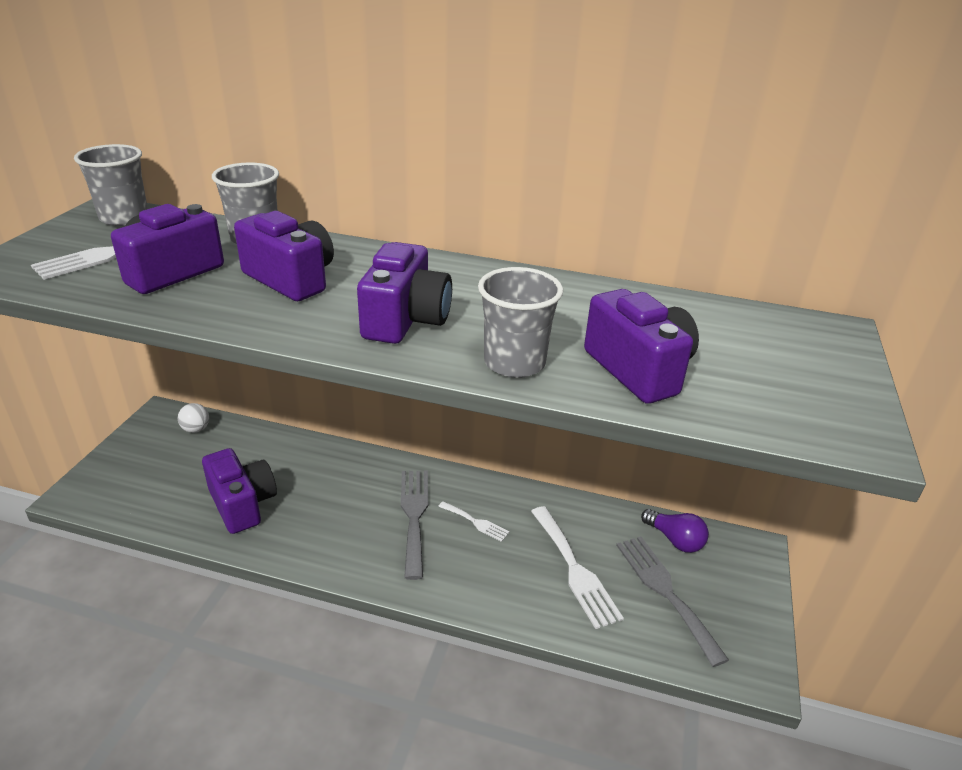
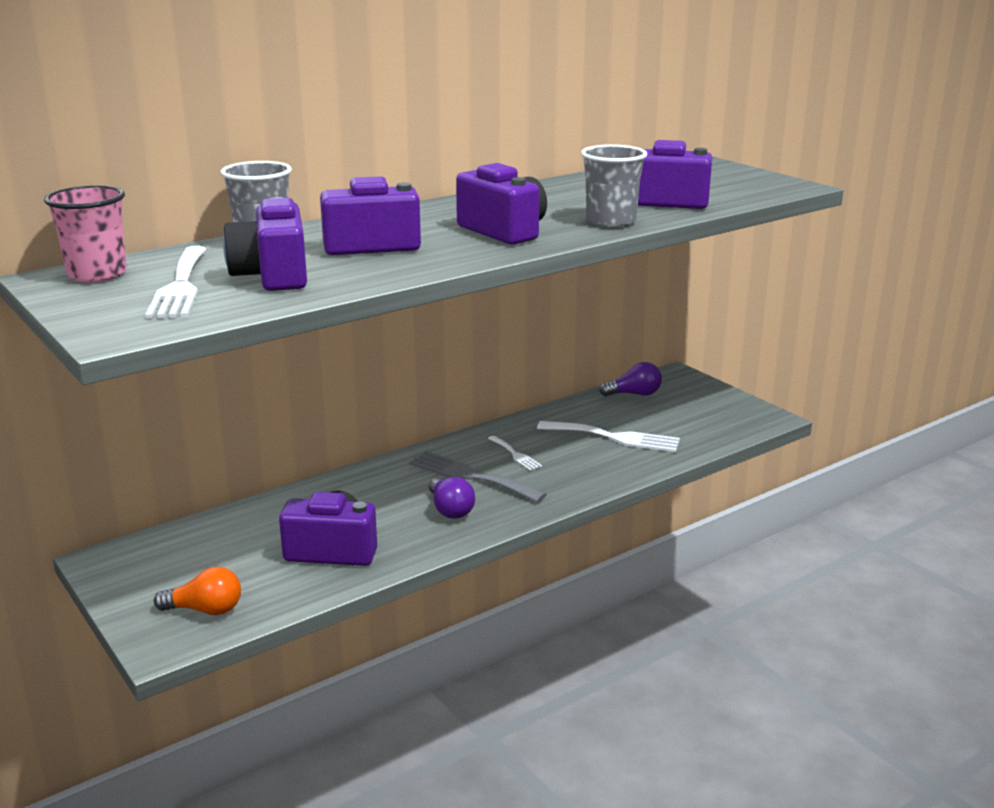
camera: 50 degrees left, 10 degrees down
grey cup [74,144,148,226] -> pink cup [44,185,127,282]
white ball [178,403,209,433] -> none
white fork [438,501,510,542] -> white fork turned 75 degrees clockwise [488,436,542,470]
grey fork [616,536,729,667] -> none
none -> orange light bulb [154,567,241,615]
none -> purple light bulb [429,477,475,519]

